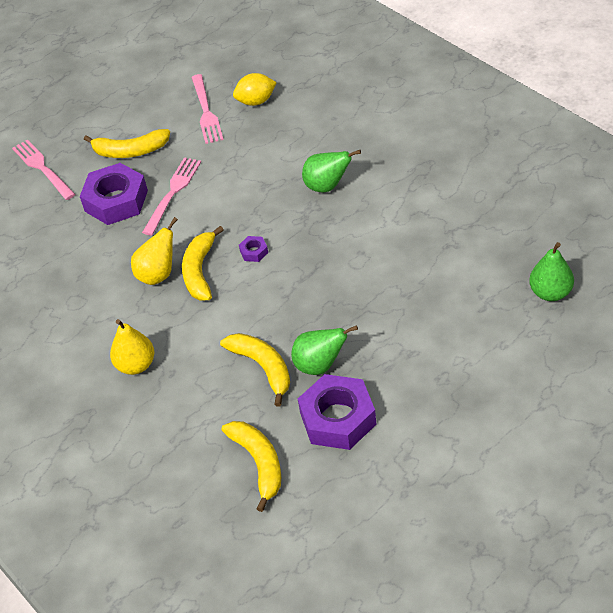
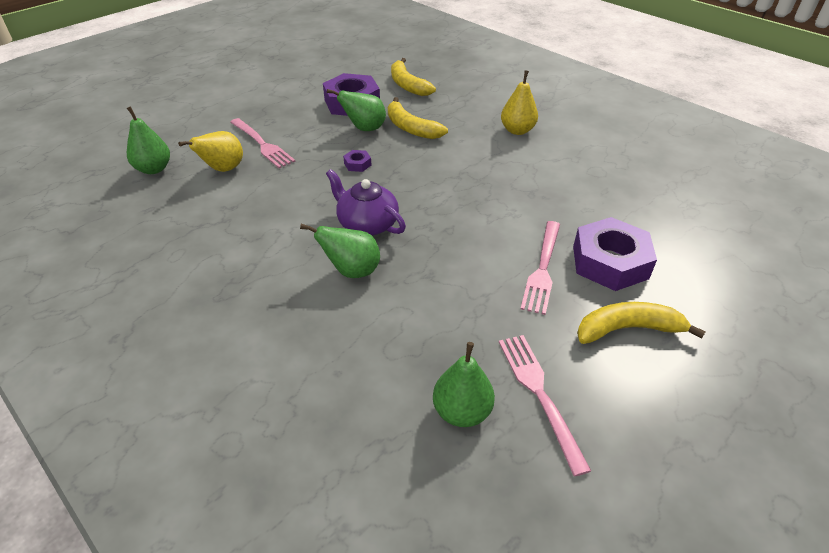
camera: 170 degrees right, 5 degrees down
pink fork [12,139,75,200] -> pink fork moved to [230,118,296,168]
yellow pear [131,217,178,285] -> yellow pear moved to [178,131,243,172]
yellow banana [182,226,224,301] -> none
yellow lemon [233,73,277,106] -> green pear [433,342,495,427]
purple nut [239,236,268,262] -> purple nut moved to [343,150,371,172]
none -> purple teapot [326,169,406,235]

